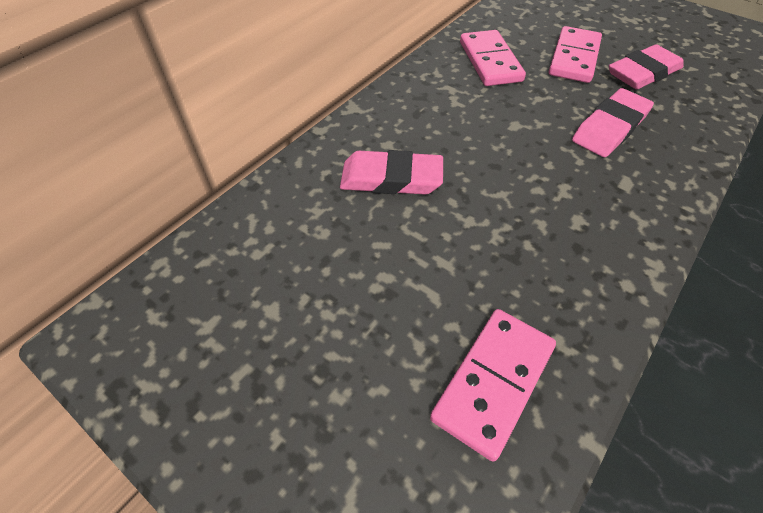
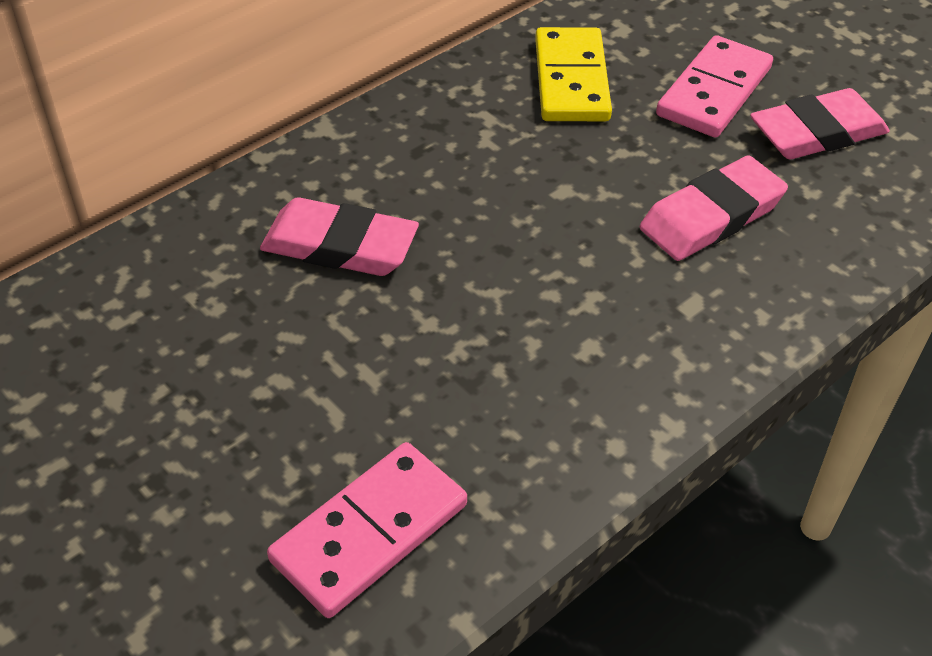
camera: 10 degrees right, 5 degrees down
pink domino [460,30,526,86] -> yellow domino [535,27,612,121]

